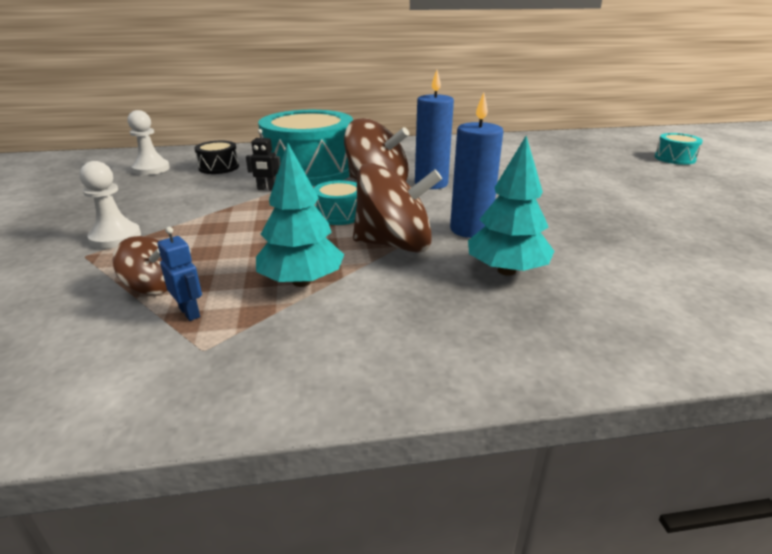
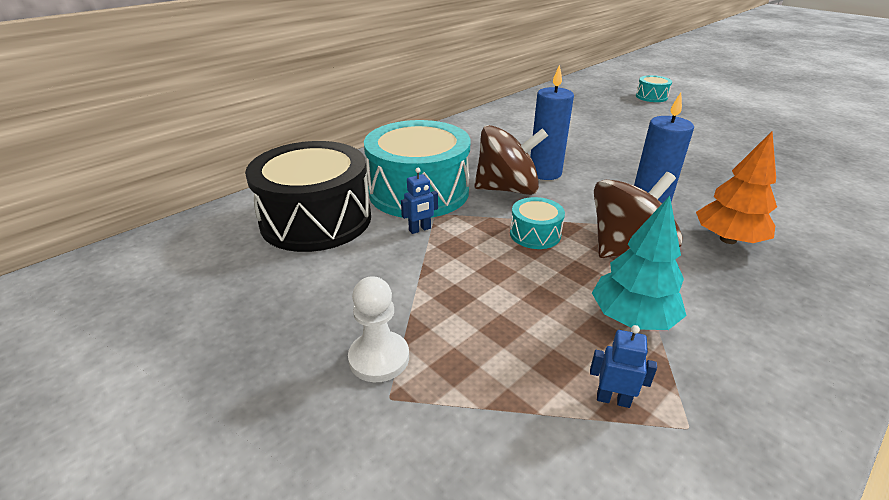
camera: 35 degrees left, 5 degrees up
brown spinning top [113,236,168,294] -> none
white pawn [127,110,170,175] -> none
black drum [194,141,239,174] -> black drum [245,141,371,252], size x2.25
black robot [246,129,281,190] -> blue robot [401,168,438,234]
turquoise tree [468,136,554,276] -> orange tree [696,131,777,244]

